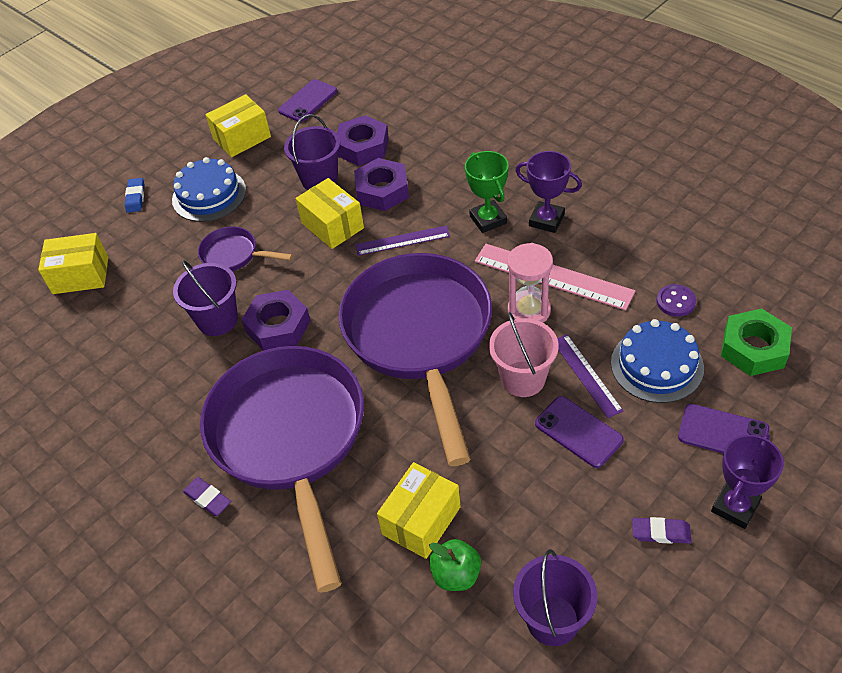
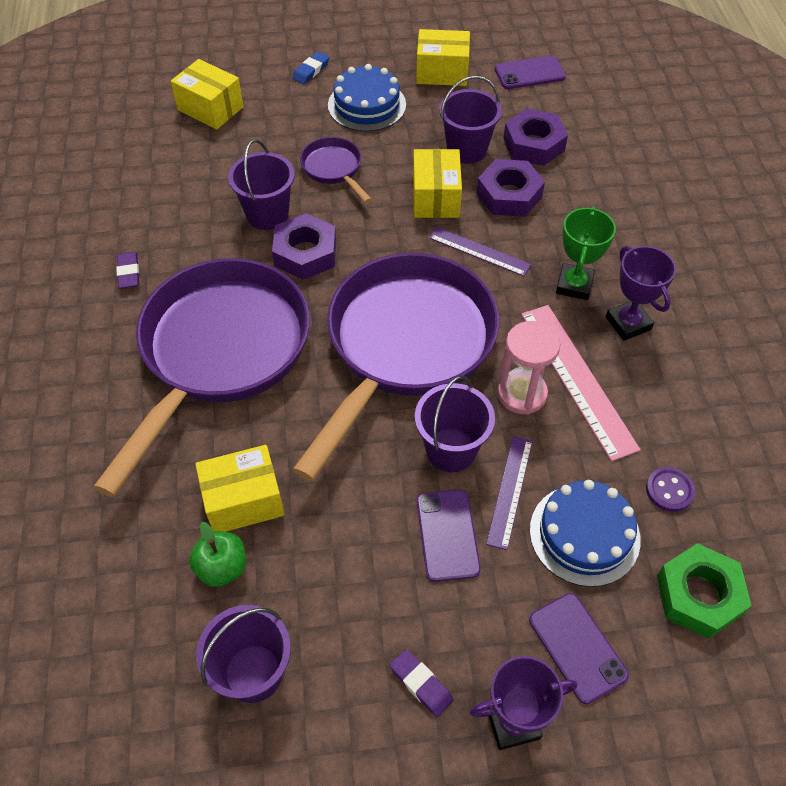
camera: 35 degrees right, 5 degrees up
purple eraser [183,477,231,516] -> purple eraser moved to [116,252,139,289]
pink bucket [489,312,559,397] -> purple bucket [415,375,495,472]

